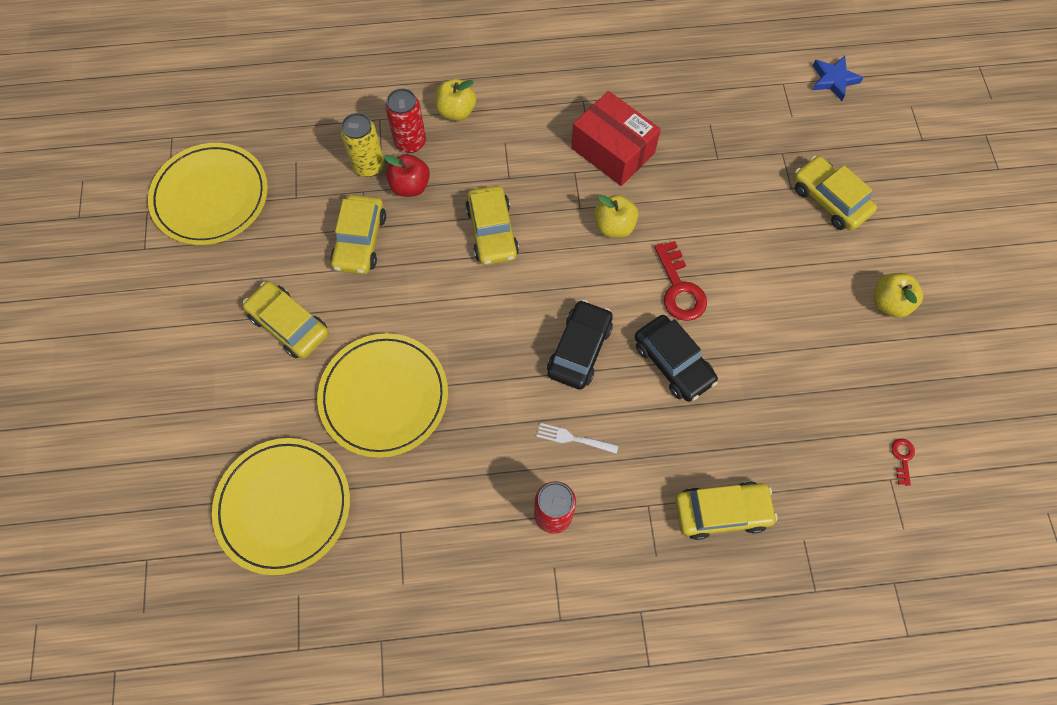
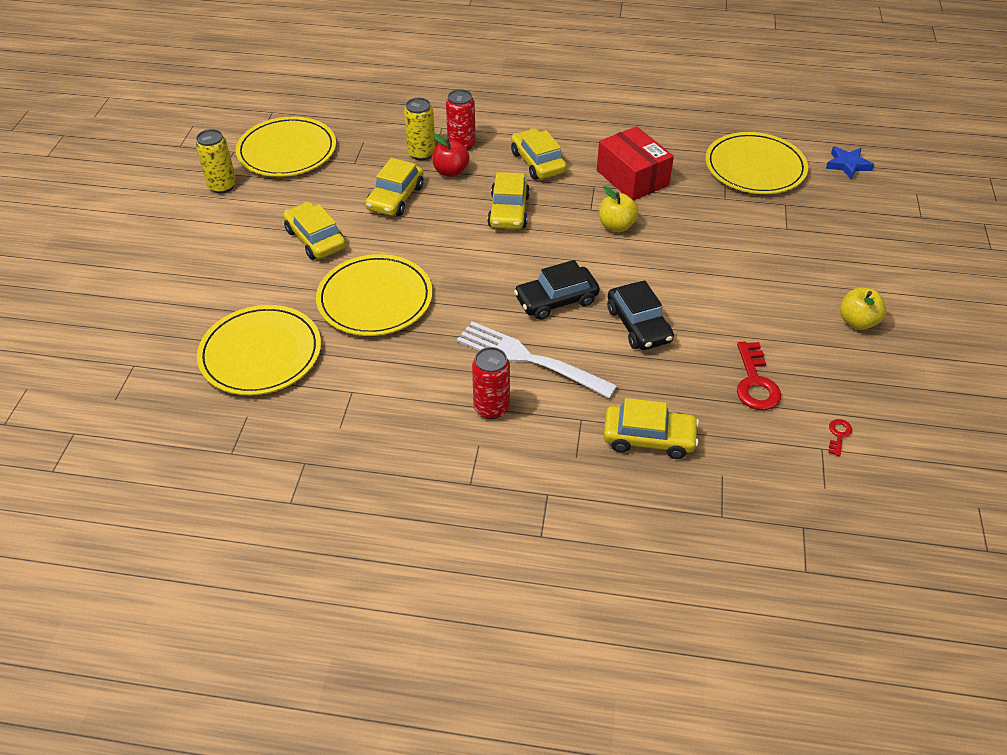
camera: 15 degrees right, 20 degrees down
yellow apple [435,79,476,121] -> none
white fork [536,423,619,454] -> white fork [457,321,617,398], size x2.23
black car [547,300,613,390] -> black car turned 150 degrees counterclockwise [514,260,600,320]
red key [654,241,707,321] -> red key moved to [737,341,781,410]
yellow car [794,156,877,231] -> yellow car moved to [511,128,567,180]
none -> yellow can [196,129,236,193]
none -> yellow plate [705,132,808,194]

